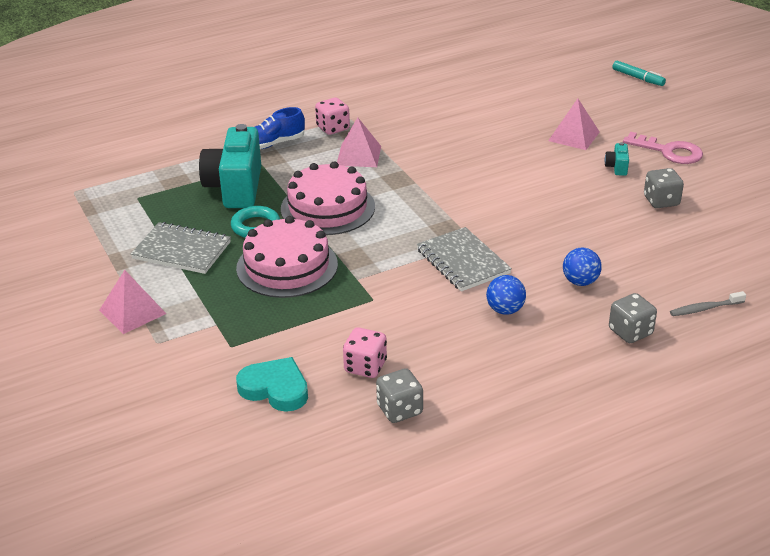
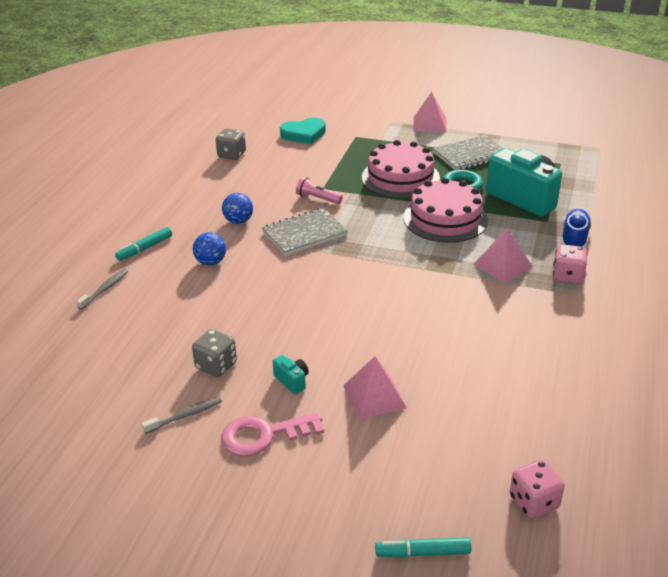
camera: 135 degrees right, 0 degrees up
pink dice [343,328,387,378] -> pink dice moved to [510,459,565,519]
grey notebook [417,227,512,292] -> grey notebook turned 45 degrees counterclockwise [262,208,348,256]
grey dice [609,293,657,343] -> turquoise marker [115,227,172,261]
none -> grey toothbrush [141,397,222,434]
none -> pink flashlight [296,177,343,204]

